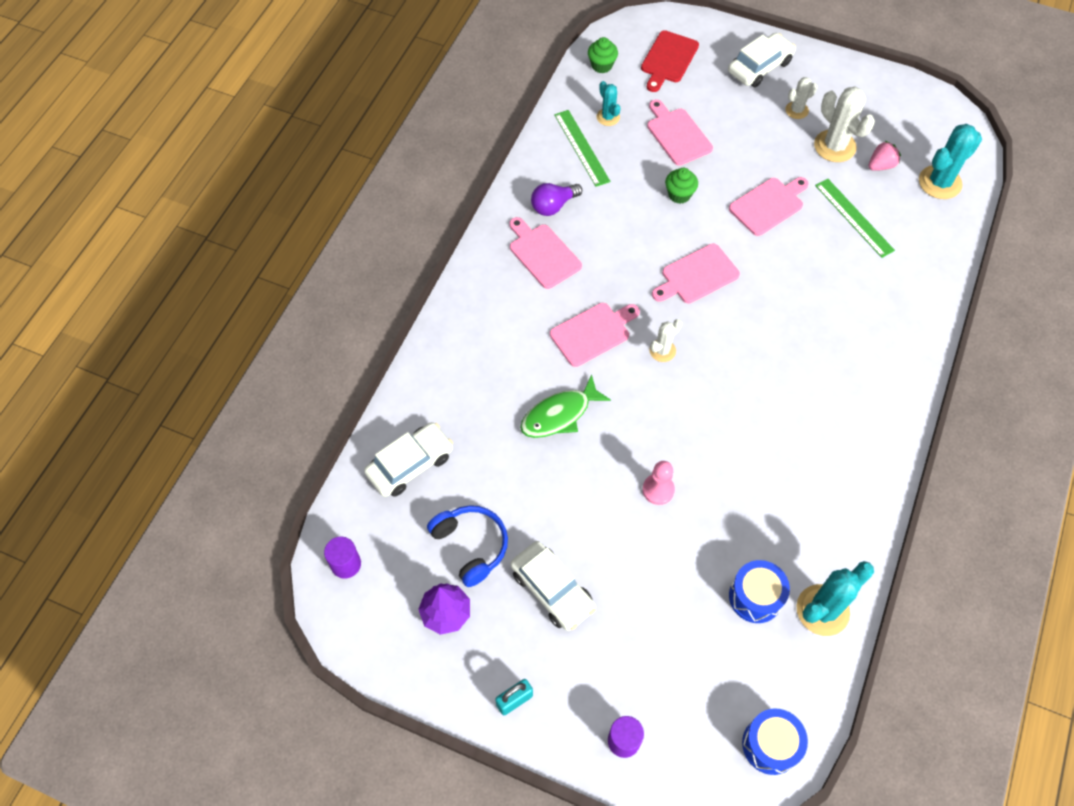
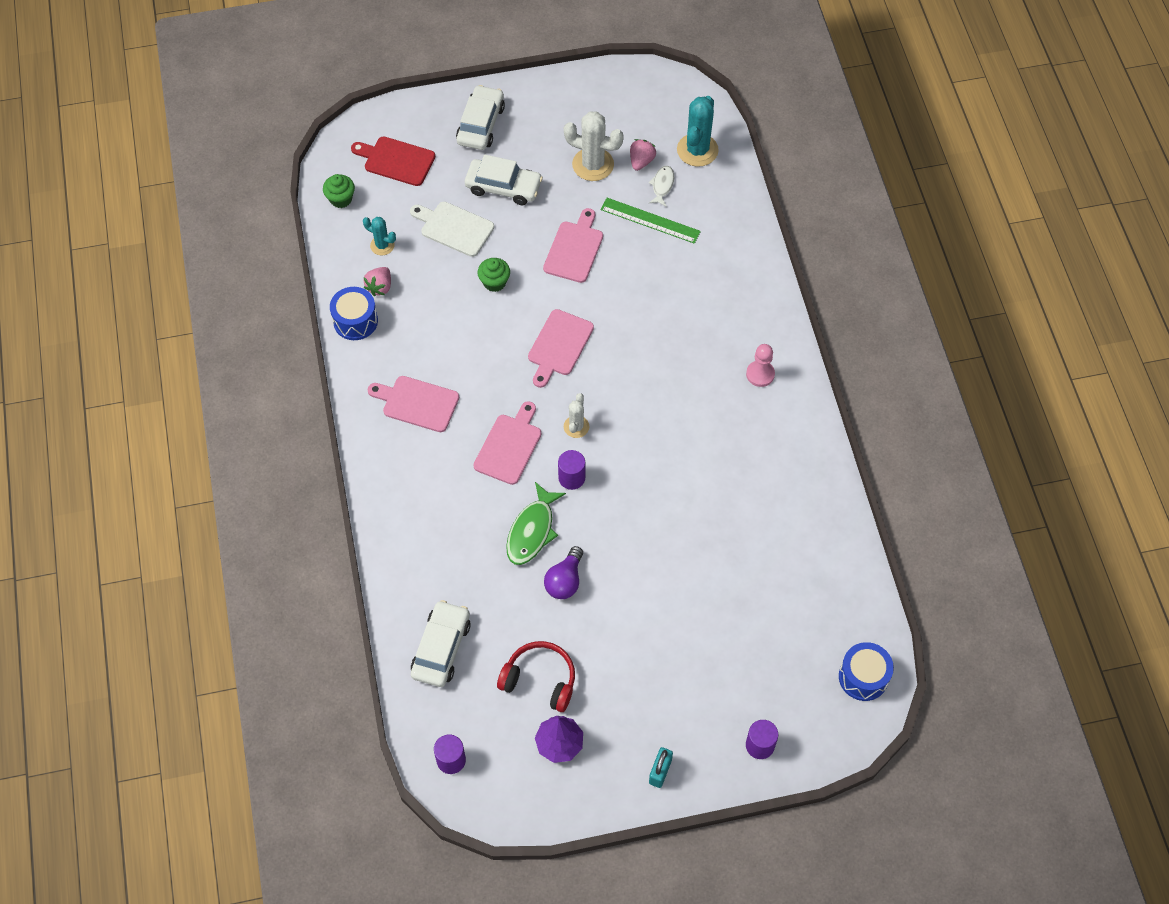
camera: 35 degrees left, 0 degrees up
blue headphones [427,505,508,587] -> red headphones [497,641,575,712]
white car [510,541,596,631] -> white car moved to [465,155,543,205]
purple light bulb [531,183,582,216] -> purple light bulb moved to [544,546,583,599]
green ruler [554,110,611,187] -> pink strawberry [363,267,391,296]
red cutting board [641,30,699,92] -> red cutting board turned 120 degrees clockwise [351,136,435,186]
pink pawn [642,461,675,505] -> pink pawn moved to [746,344,775,387]
pink cutting board [647,99,713,166] -> white cutting board [410,202,494,257]
blue drum [729,560,790,623] -> blue drum moved to [330,287,378,340]
white cactus [785,77,818,119] -> none
turquoise cactus [796,561,874,636] -> none
none -> purple cylinder [558,450,585,490]
none -> white fish [648,166,674,206]

